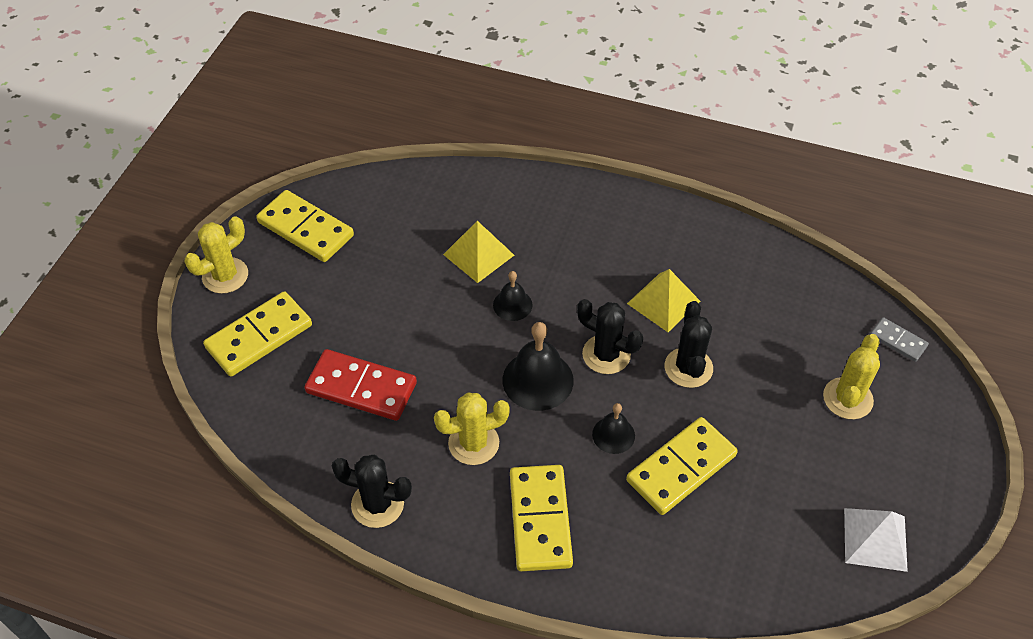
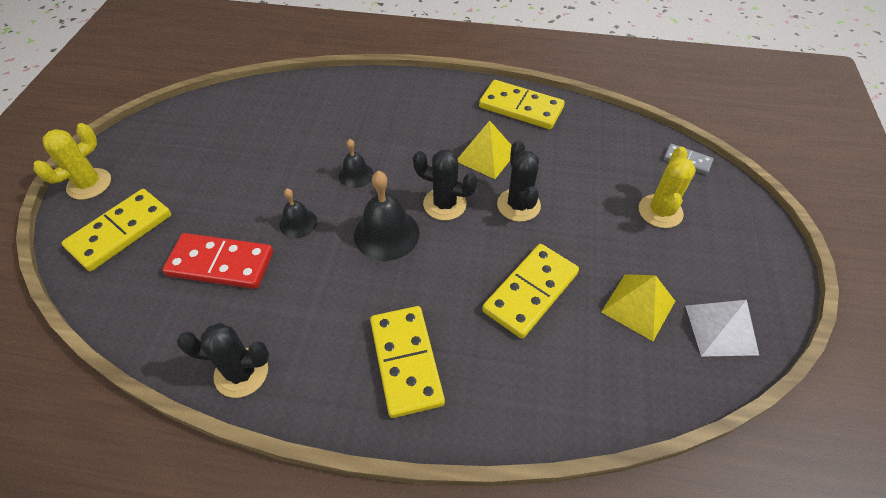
camera: 10 degrees left, 0 degrees up
yellow domino [256,190,354,262] -> yellow domino moved to [479,80,565,129]
yellow cactus [434,393,510,465] -> none
yellow pyramid [443,221,514,283] -> yellow pyramid moved to [601,274,675,341]
black bell [592,403,635,454] -> black bell moved to [279,189,317,238]

